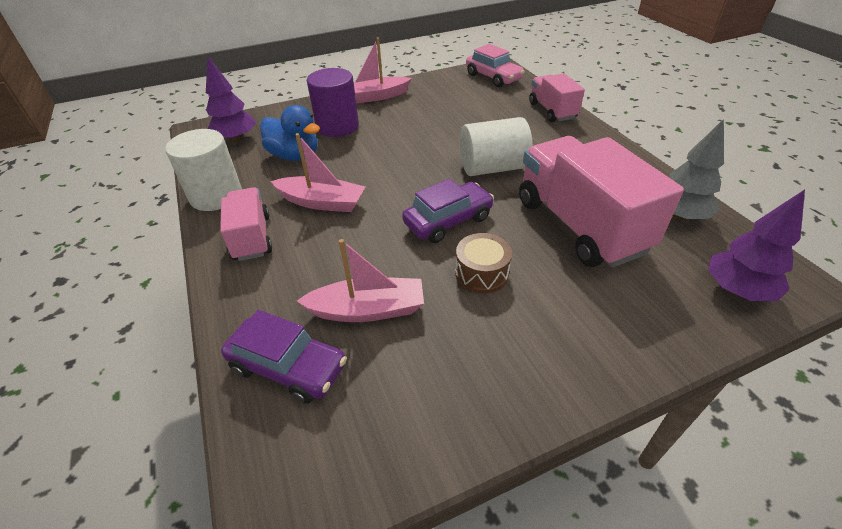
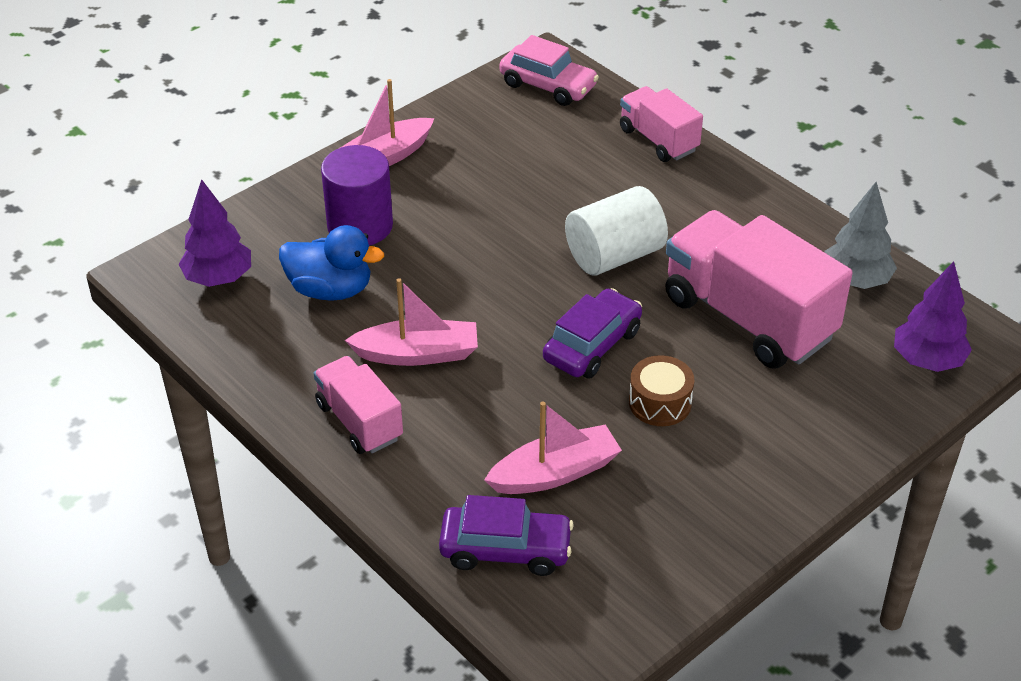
camera: 20 degrees left, 0 degrees up
white cylinder [165,129,242,211] -> none

